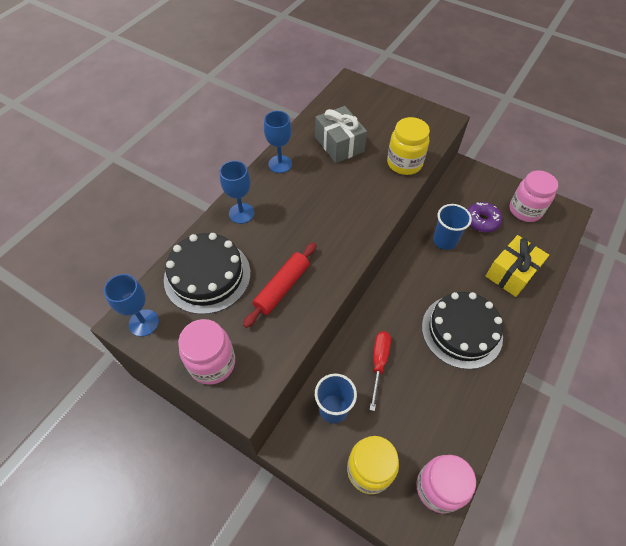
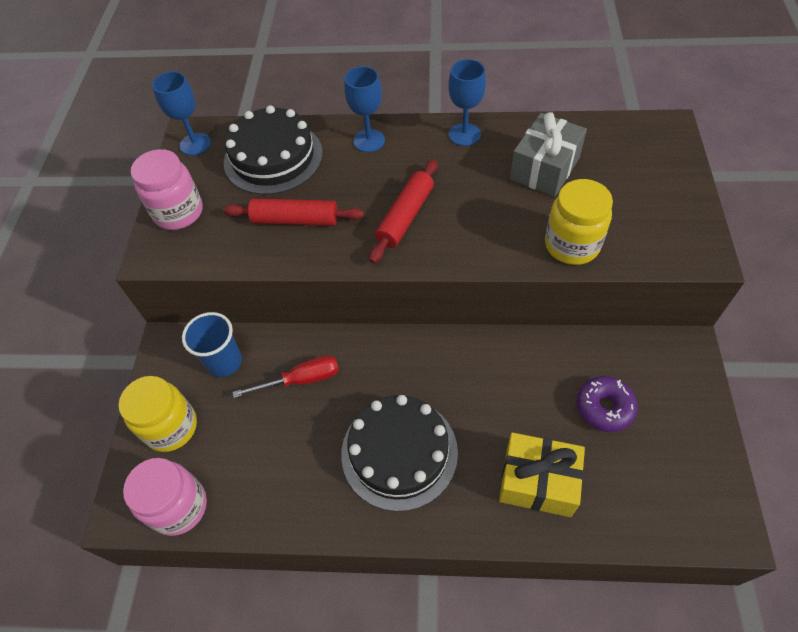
camera: 65 degrees right, 0 degrees up
blue cup [433,204,472,250] -> none
pink jar [510,170,558,222] -> none
none -> red rolling pin [369,159,438,263]

